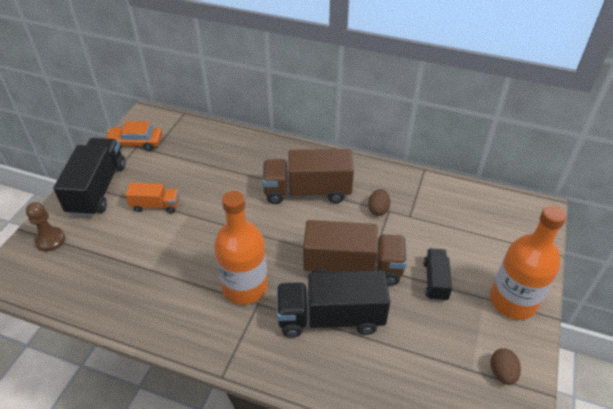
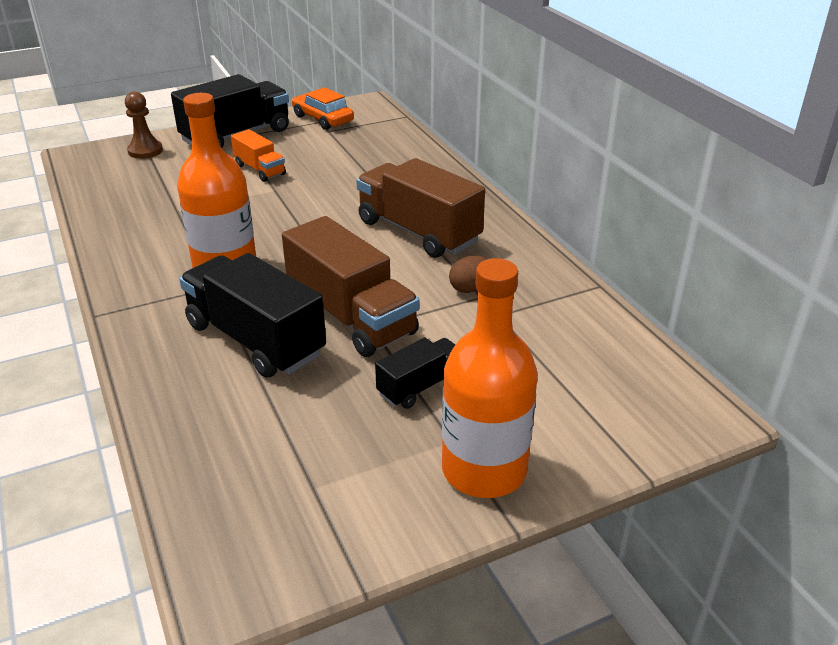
camera: 45 degrees right, 10 degrees down
brown egg [491,348,521,385] -> none

